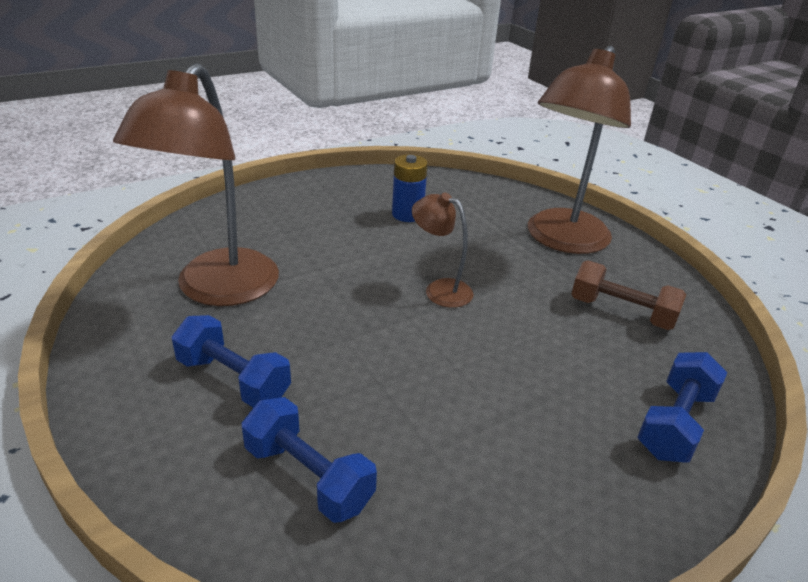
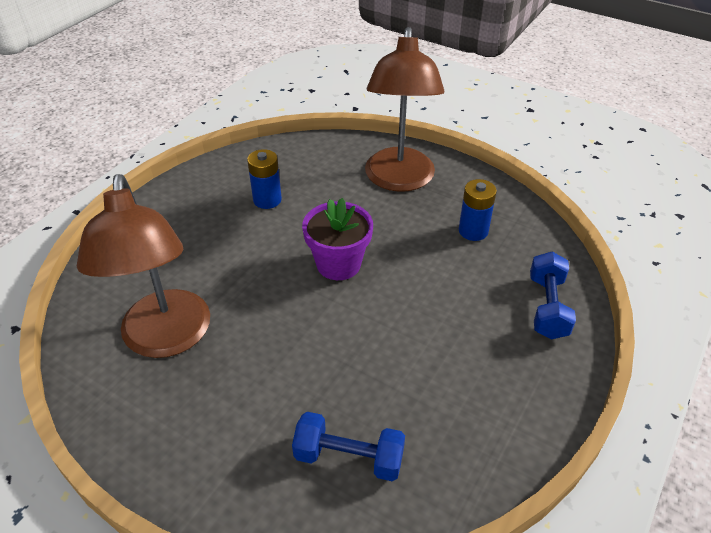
camera: 25 degrees left, 10 degrees up
blue dumbbell [172,315,291,408] -> none
brown lamp [412,192,474,308] -> purple flower pot [302,198,373,280]
brown dumbbell [571,260,686,330] -> blue battery [459,179,497,241]

